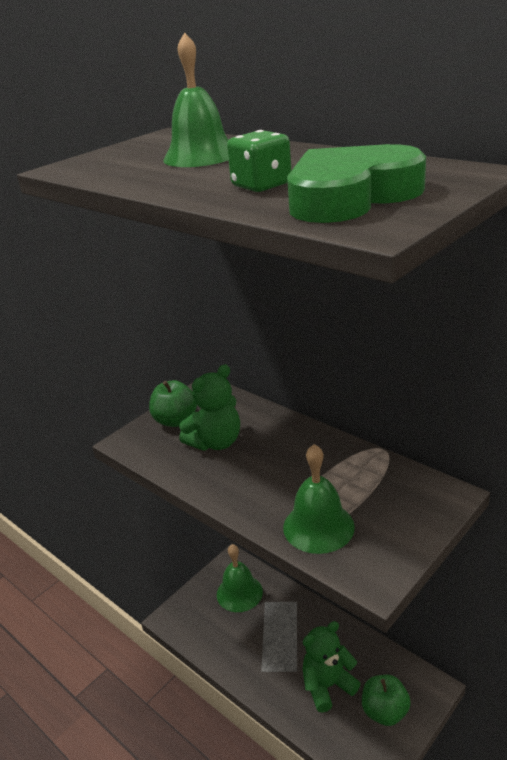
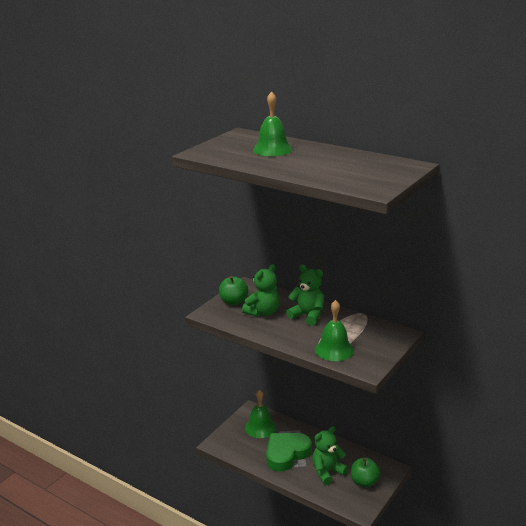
camera: 10 degrees left, 5 degrees down
green dice [227,130,291,192] -> none
green heart [287,144,426,223] -> green heart moved to [266,433,312,472]
none -> green teddy bear [286,264,324,326]

